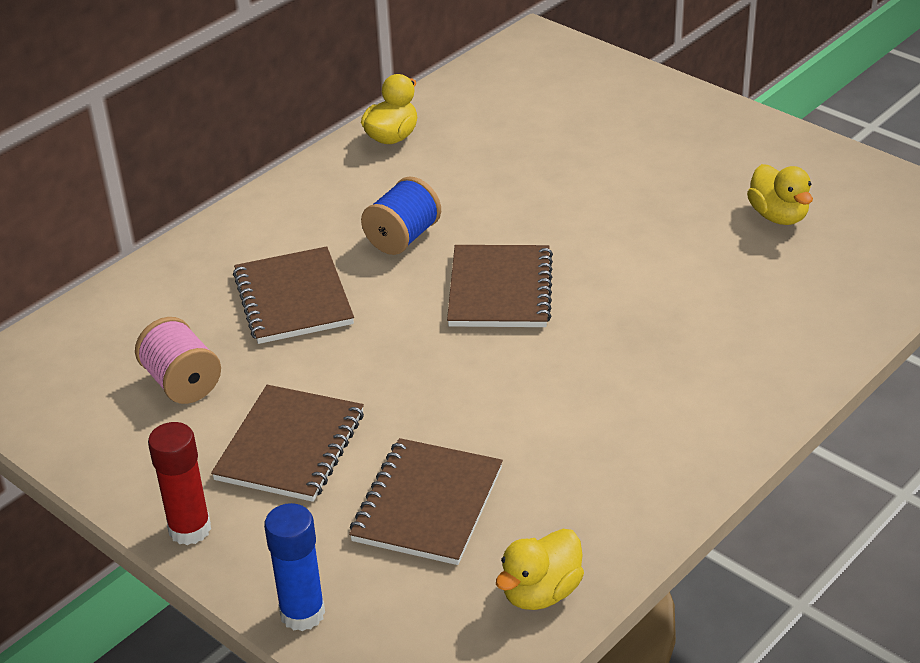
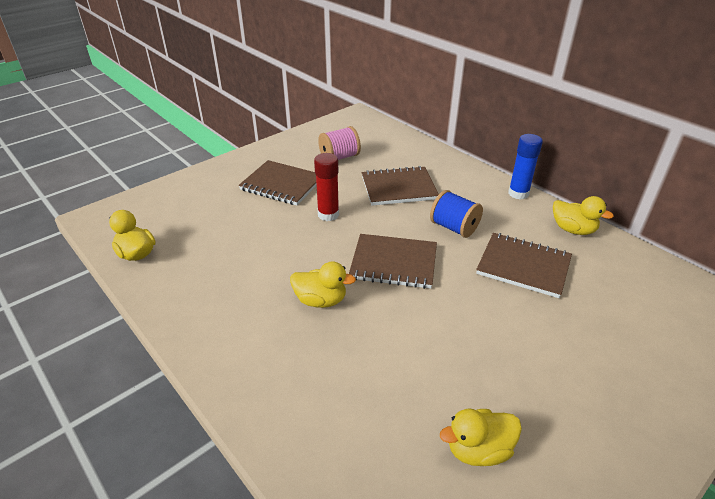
camera: 95 degrees right, 0 degrees up
red glue stick [148,422,211,545] -> red glue stick moved to [314,153,339,221]
blue glue stick [264,503,325,631] -> blue glue stick moved to [508,134,543,200]
brown notebook [349,438,503,565] -> brown notebook moved to [476,233,572,298]
none -> yellow duck [290,262,356,308]

